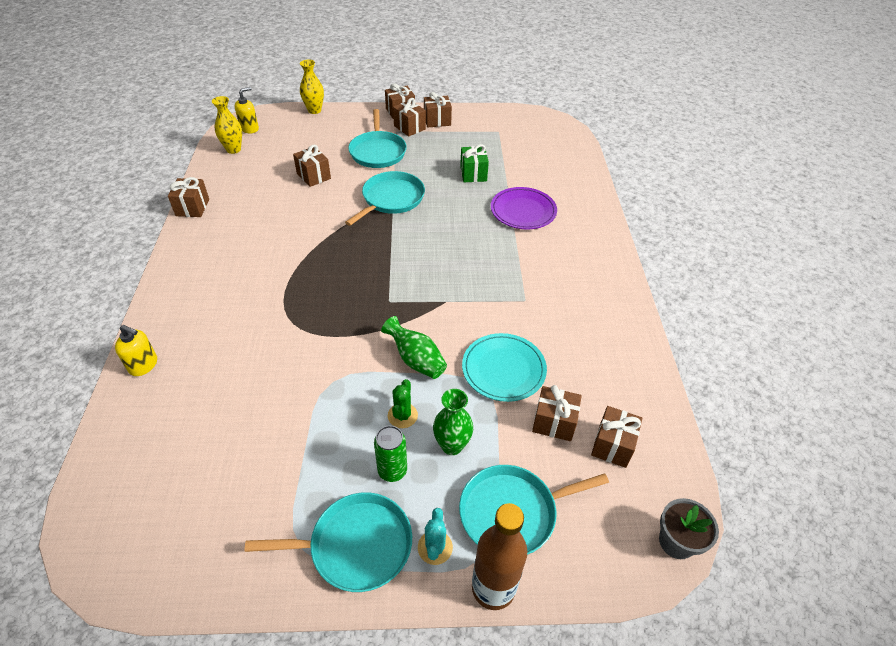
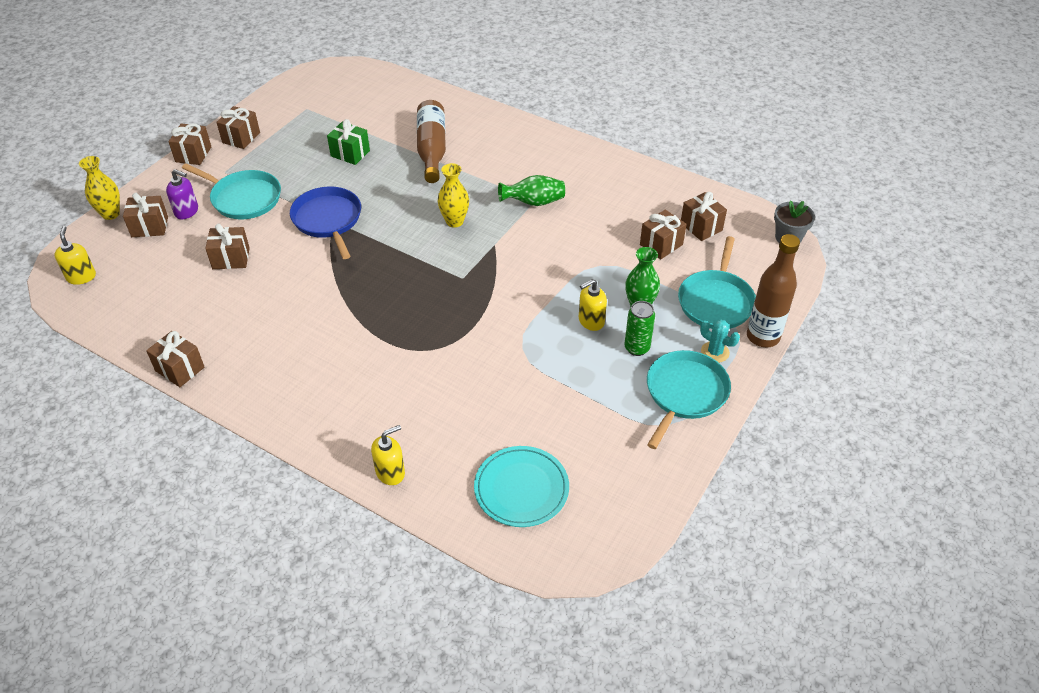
camera: 55 degrees left, 0 degrees up
yellow vase [212,96,242,154] -> yellow vase moved to [438,163,469,228]
turquoise pan [345,171,425,226] -> blue pan [290,186,361,259]
green vase [381,316,447,379] -> green vase moved to [498,175,565,206]
green cactus [388,379,418,428] -> yellow soap dispenser [579,279,607,331]
brown gift [393,98,426,137] -> brown gift moved to [123,193,168,237]
turquoise plate [462,333,547,402] -> turquoise plate moved to [474,446,569,527]
purple plate [491,187,557,230] -> brown bottle [417,100,446,183]
none -> purple soap dispenser [166,169,198,219]

